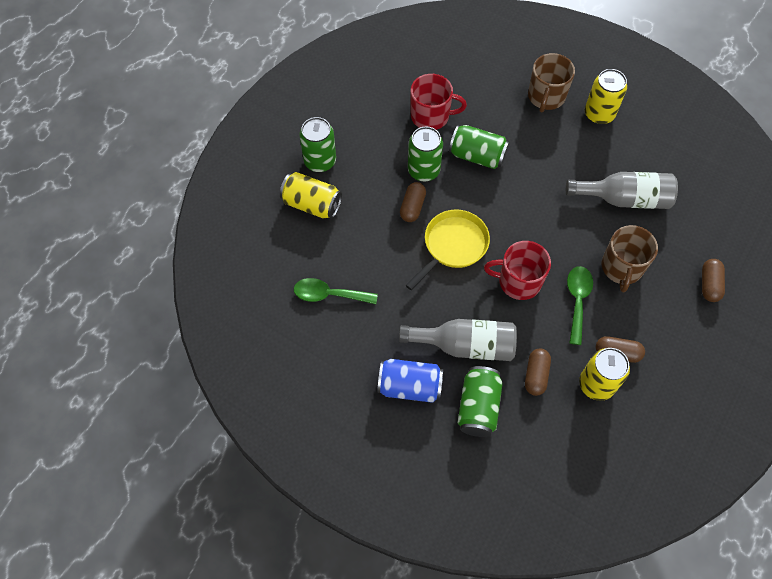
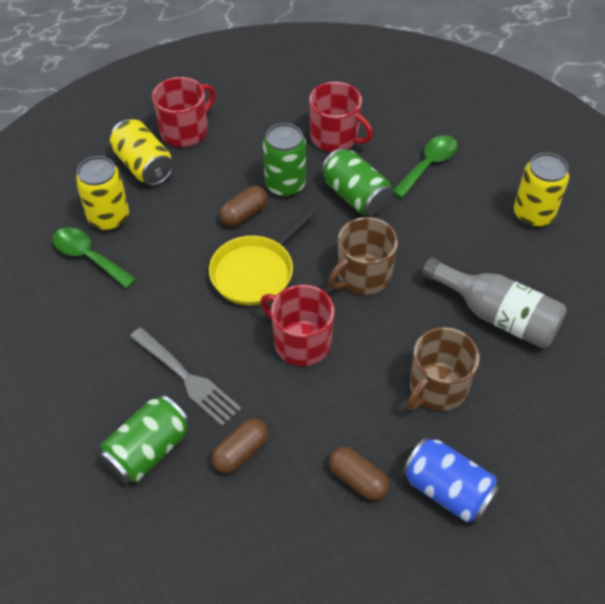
camera: 30 degrees right, 10 degrees down
green can [299,117,336,172] -> red mug [152,77,215,147]
blue can [377,359,443,403] -> blue can moved to [402,437,501,523]
grey bottle [399,319,517,361] -> grey fork [130,327,241,426]
yellow pan [406,209,490,290] -> yellow pan turned 150 degrees clockwise [209,206,318,306]
brown mug [528,53,575,112] -> brown mug moved to [328,217,398,295]
green spoon [567,266,593,345] -> green spoon moved to [392,135,457,198]
yellow can [579,348,630,401] -> yellow can moved to [75,156,129,231]
brown capsule [702,259,725,302] -> none

